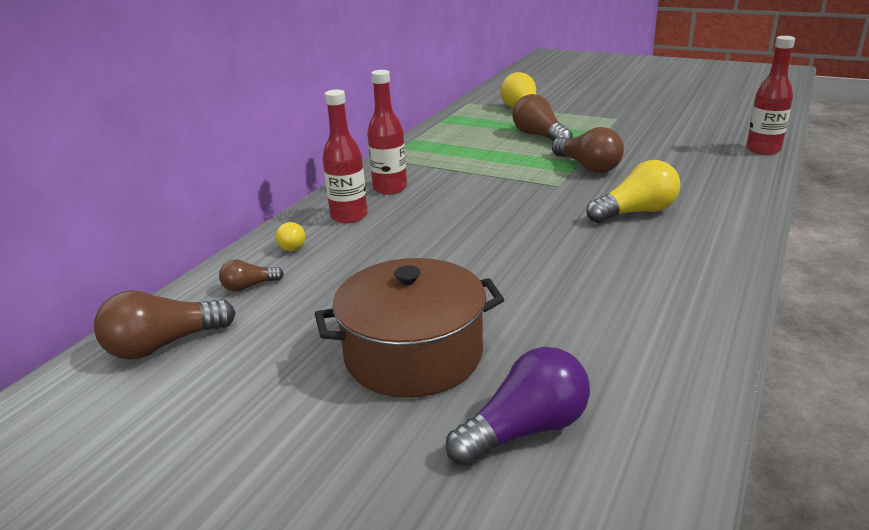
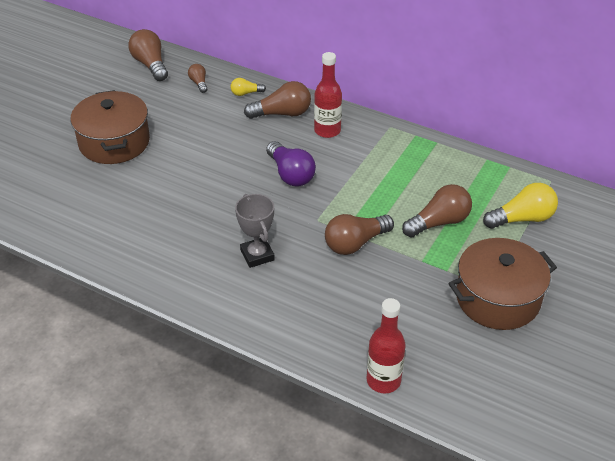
camera: 90 degrees right, 15 degrees up
red bottle [323,90,368,224] -> brown light bulb [244,81,311,119]
purple light bulb [446,347,590,466] -> purple light bulb moved to [266,141,316,187]
yellow light bulb [586,160,680,223] -> grey trophy [235,194,275,268]
none -> brown pot [448,238,557,330]

